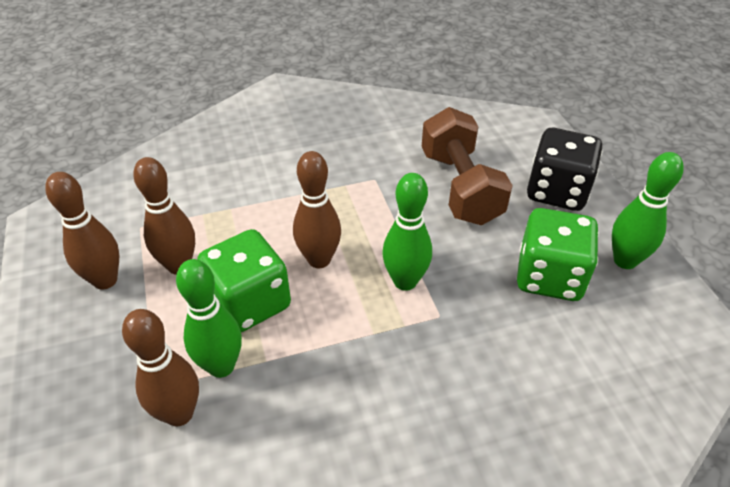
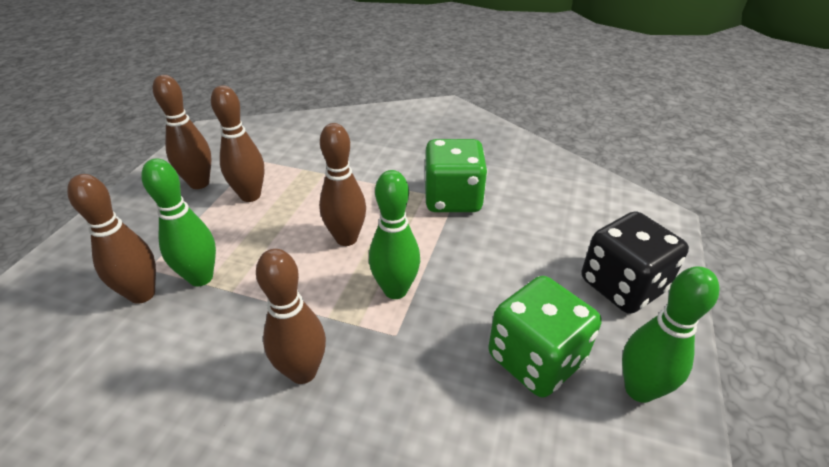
camera: 35 degrees right, 5 degrees down
green dice [197,229,291,332] -> green dice moved to [424,139,488,212]
brown dumbbell [422,107,513,225] -> none
none -> brown bowling pin [256,249,326,384]

